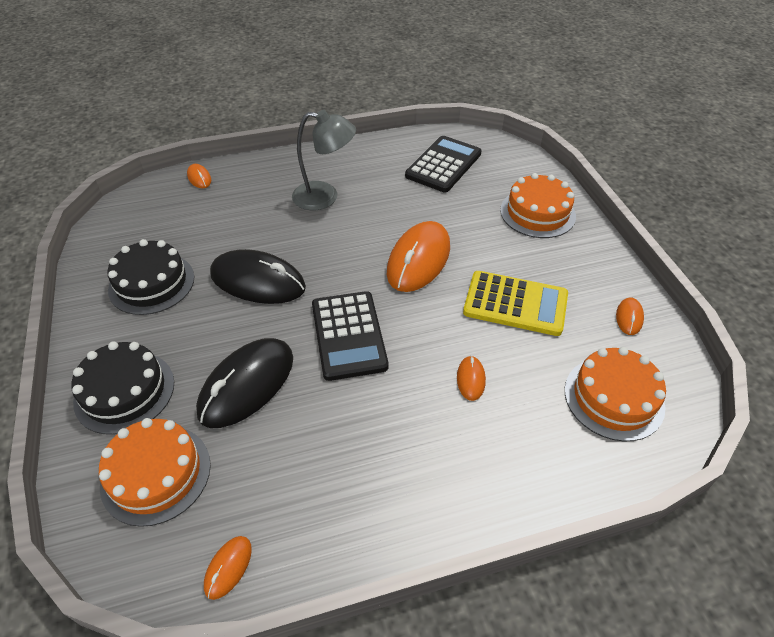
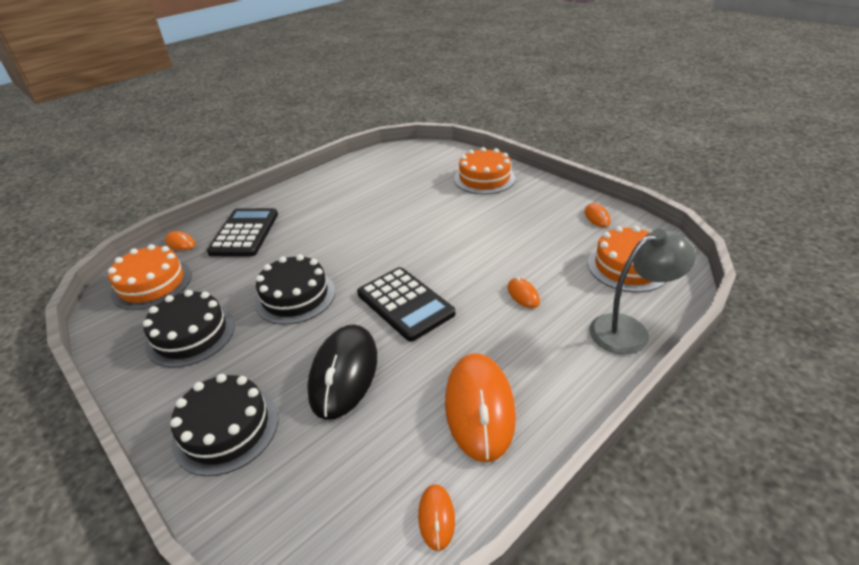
camera: 25 degrees left, 10 degrees down
orange cake [99,418,211,527] -> orange cake moved to [108,244,192,310]
black mouse [210,249,306,304] -> black cake [254,254,335,324]
grey lamp [292,110,356,210] -> grey lamp moved to [589,229,696,354]
orange mouse [387,221,450,292] -> orange mouse moved to [445,353,516,462]
black calculator [405,136,482,192] -> black calculator moved to [207,208,278,257]
yellow calculator [463,271,568,336] -> none

